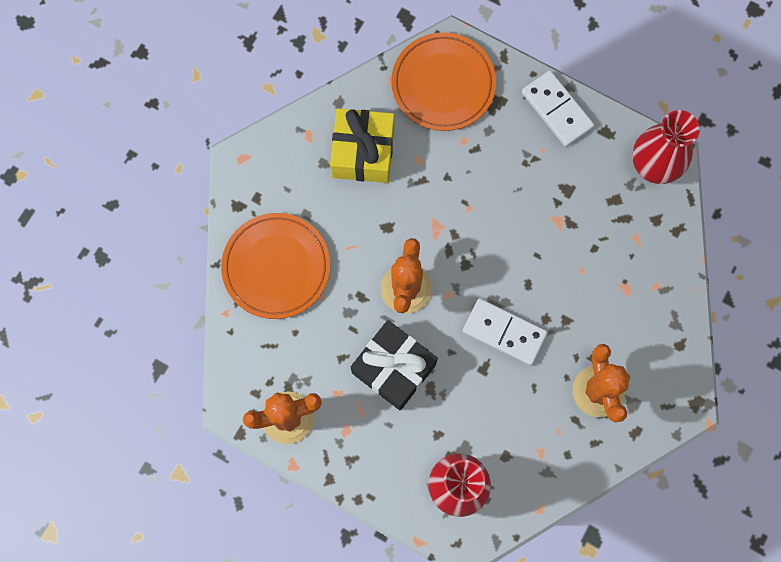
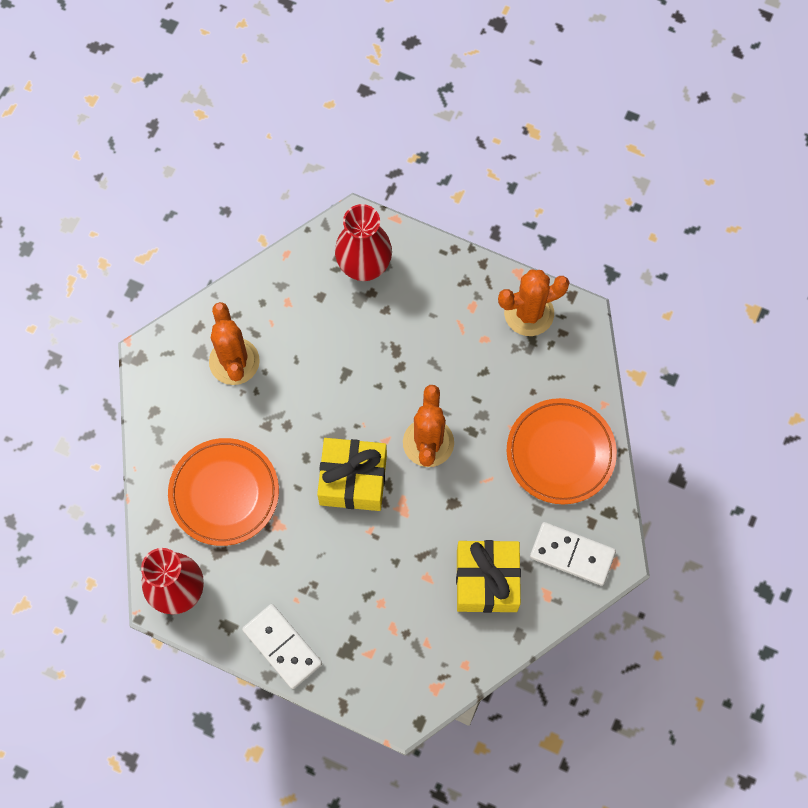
camera: 175 degrees right, 5 degrees down
black gift [351,320,438,411] -> none
orange plate [391,32,496,131] -> orange plate moved to [168,438,279,546]
white domino [463,298,548,366] -> white domino moved to [530,522,616,586]
none -> yellow gift [317,438,387,511]

